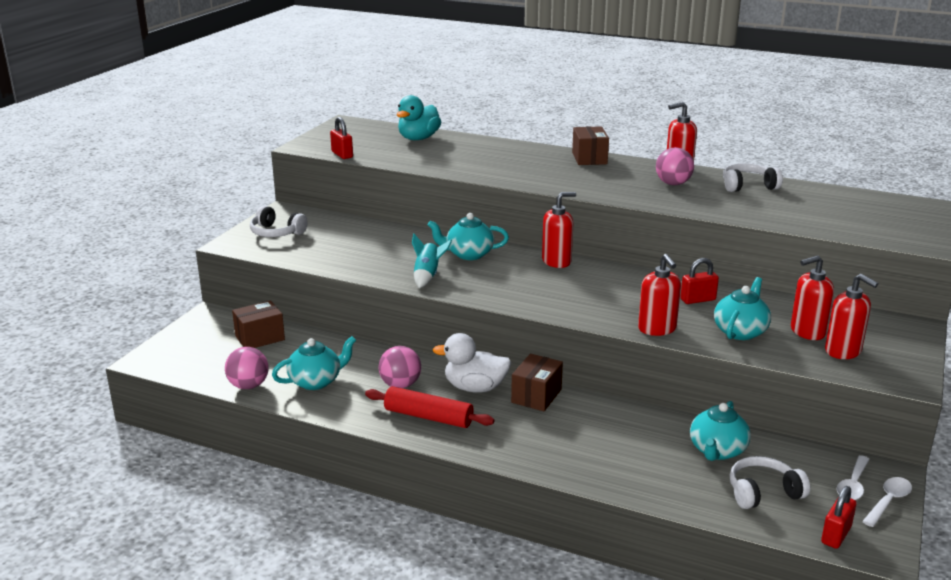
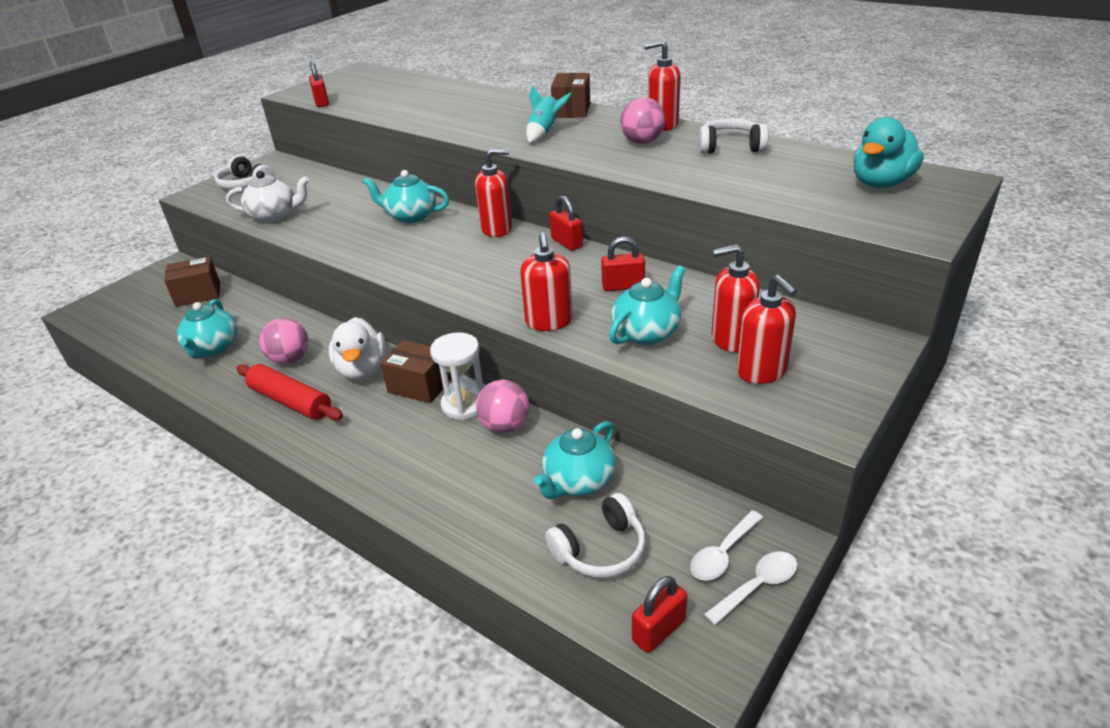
camera: 15 degrees right, 10 degrees up
pink ball [225,347,269,389] -> pink ball moved to [476,380,530,433]
turquoise teapot [272,336,356,390] -> turquoise teapot turned 105 degrees clockwise [177,299,238,359]
turquoise duck [397,95,441,140] -> turquoise duck moved to [854,117,924,188]
turquoise rocket [412,234,452,288] -> turquoise rocket moved to [526,86,572,143]
white duck [432,333,511,393] -> white duck turned 120 degrees counterclockwise [329,317,386,380]
brown box [511,354,563,411] -> brown box turned 75 degrees clockwise [380,340,451,403]
white headphones [730,456,810,509] -> white headphones turned 150 degrees clockwise [545,493,645,578]
none -> white teapot [226,171,309,223]
none -> white hourglass [430,332,484,420]
none -> red padlock [549,196,583,251]

